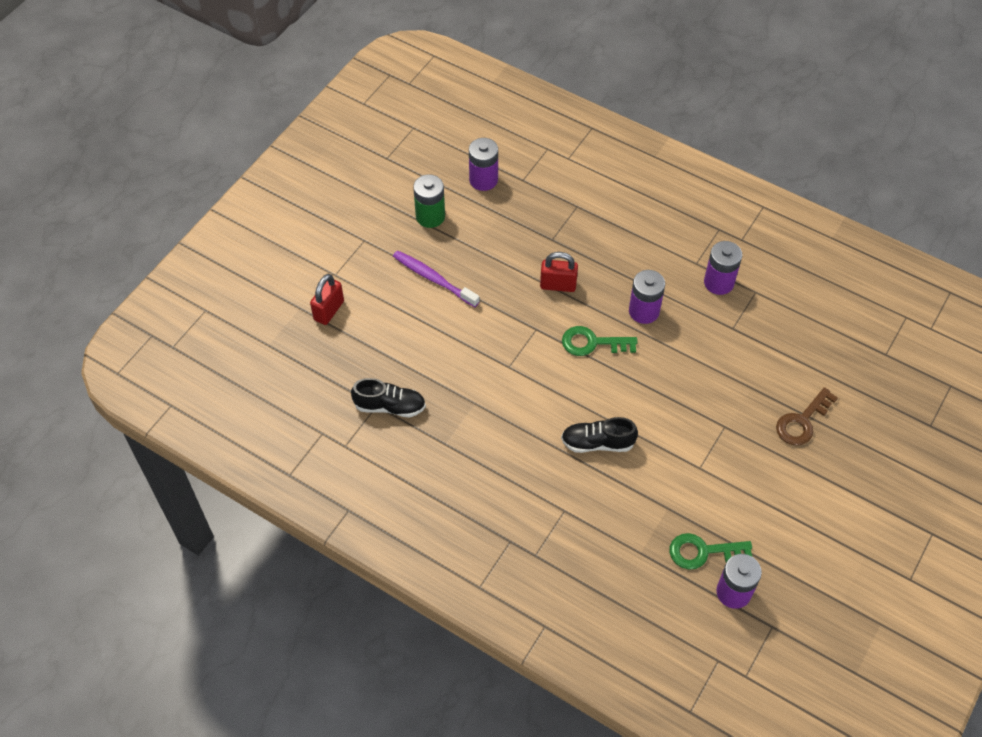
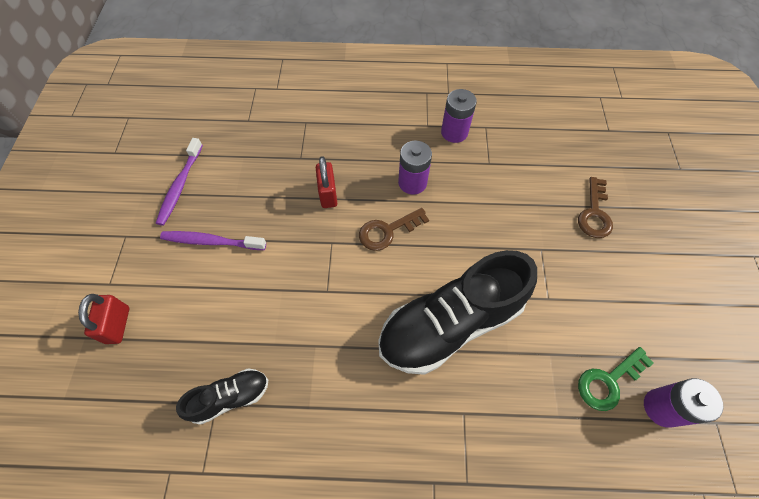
camera: 30 degrees left, 5 degrees up
green battery [413,174,445,228] -> purple toothbrush [156,138,203,226]
purple battery [469,138,498,191] -> none
red padlock [540,252,578,292] -> red padlock turned 75 degrees counterclockwise [316,156,337,208]
black shoe [561,417,638,453] -> black shoe [378,250,537,375], size x2.08
green key [562,326,638,356] -> brown key [359,208,429,251]

